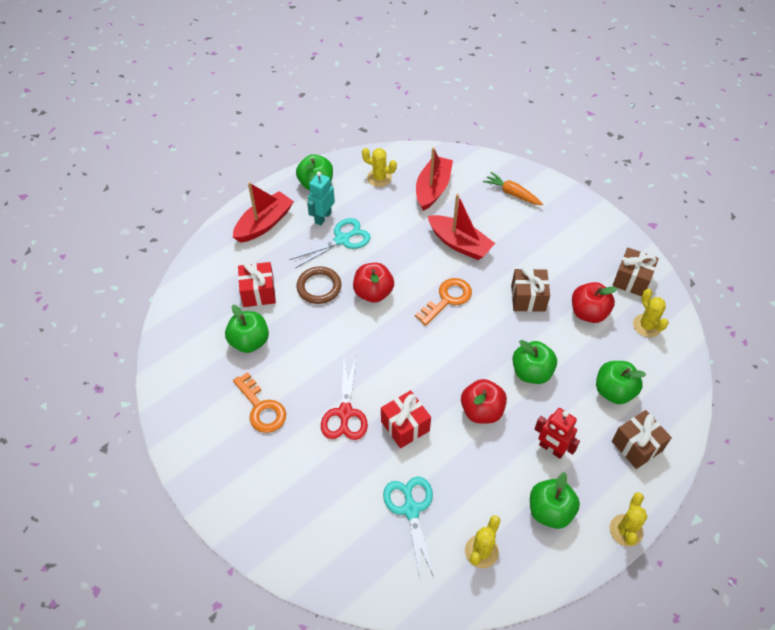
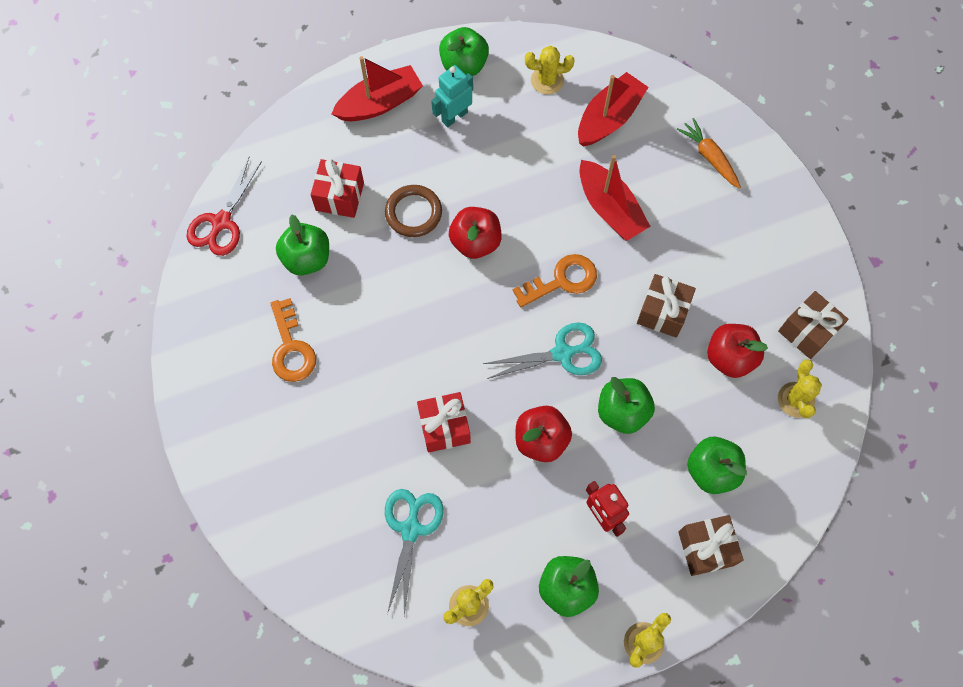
camera: 20 degrees right, 15 degrees up
turquoise scissors [289,218,371,268] -> turquoise scissors moved to [483,322,602,379]
red scissors [321,357,368,440] -> red scissors moved to [187,158,262,256]
yellow cactus [362,148,397,187] -> yellow cactus turned 45 degrees counterclockwise [525,46,574,95]

